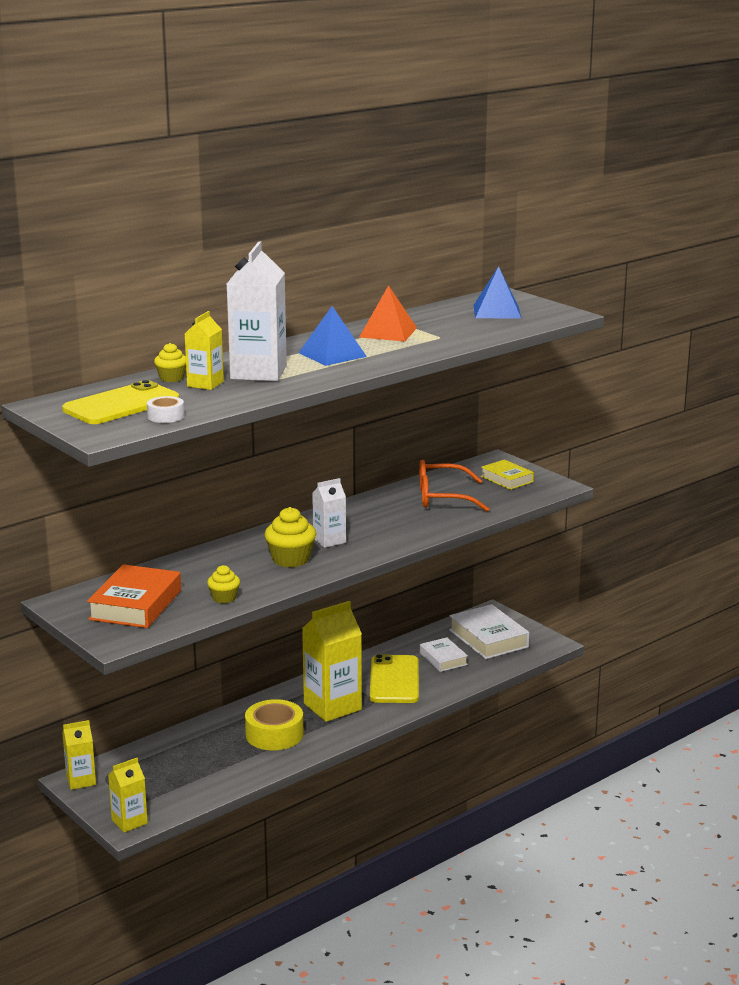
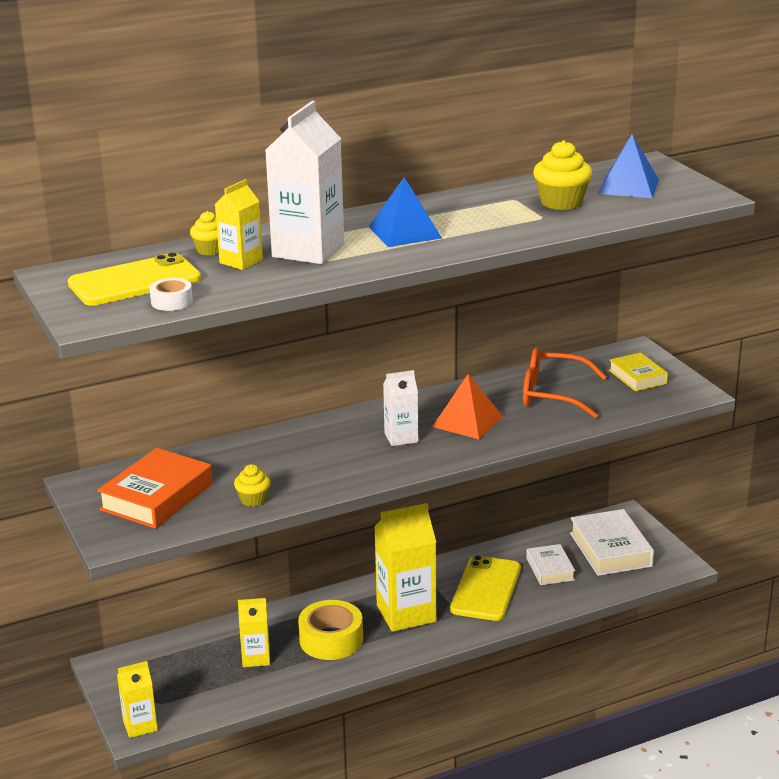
camera: 15 degrees right, 5 degrees up
yellow carton [62,720,96,790] -> yellow carton moved to [238,598,270,667]
yellow cupcake [265,507,316,567] -> yellow cupcake moved to [533,140,592,210]
orange pyramid [359,285,417,341] -> orange pyramid moved to [432,374,503,439]

